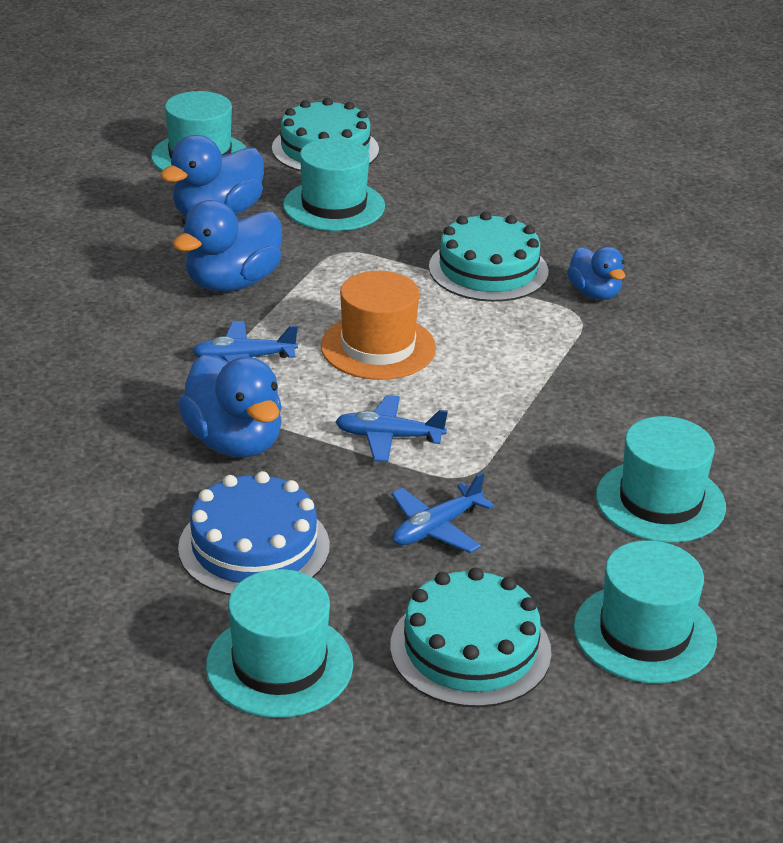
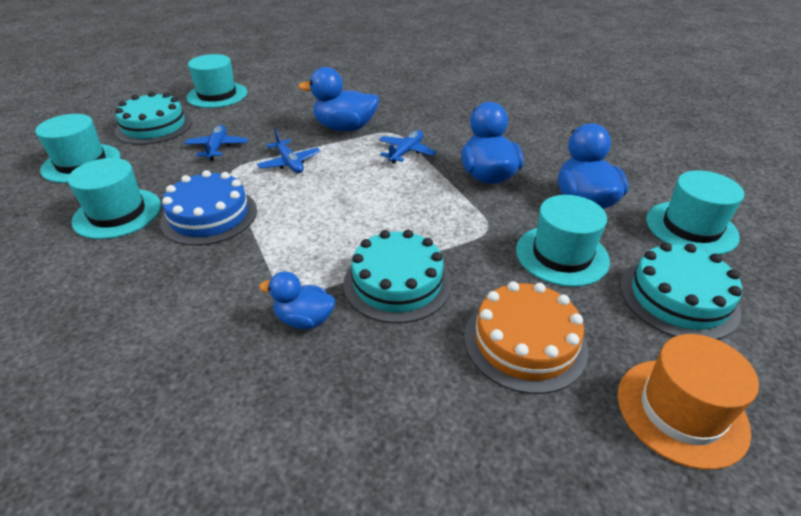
camera: 130 degrees right, 5 degrees up
blue cake [178,471,330,595] -> blue cake moved to [160,170,257,246]
orange hat [320,271,436,380] -> orange hat moved to [618,334,759,470]
blue plane [335,395,448,462] -> blue plane turned 105 degrees clockwise [257,129,321,173]
none -> orange cake [464,281,588,394]

